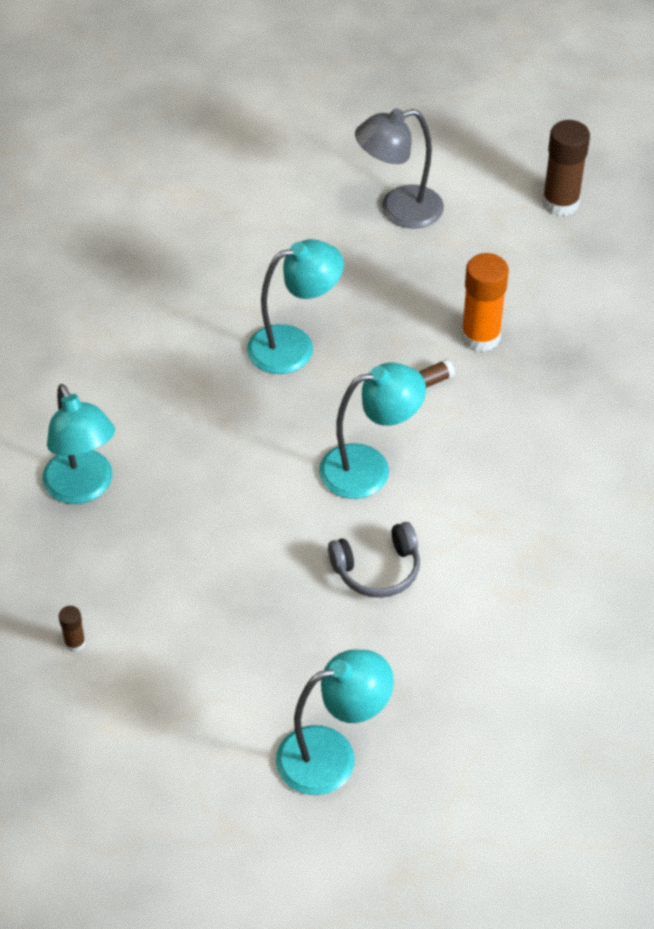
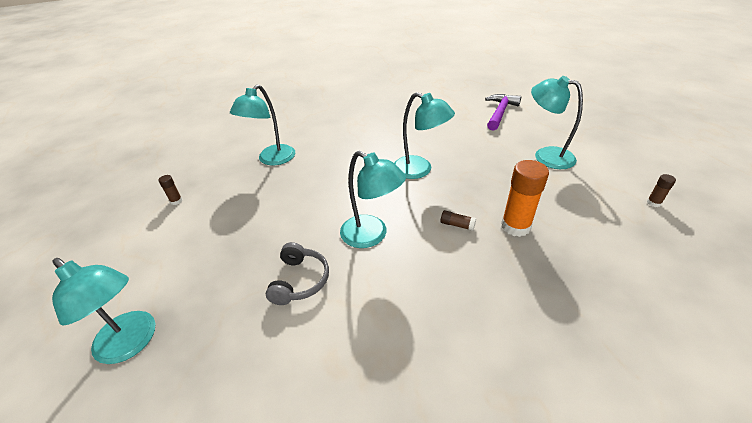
camera: 55 degrees right, 10 degrees down
grey headphones [328,522,420,598] -> grey headphones turned 120 degrees counterclockwise [266,242,329,305]
grey lamp [355,108,444,229] -> turquoise lamp [531,76,583,169]
brown glue stick [542,120,590,216] -> brown glue stick [647,174,676,207], size x0.46
none -> purple hammer [485,94,521,131]

